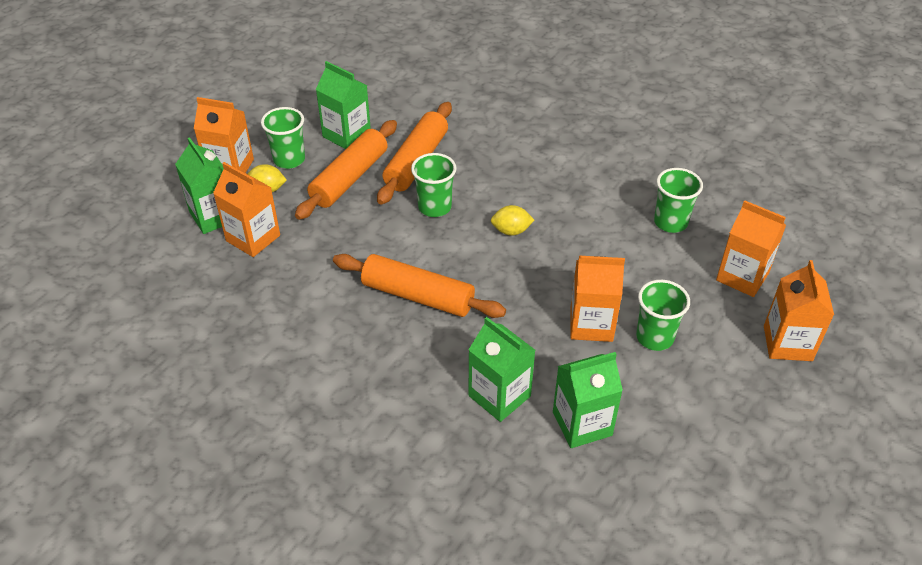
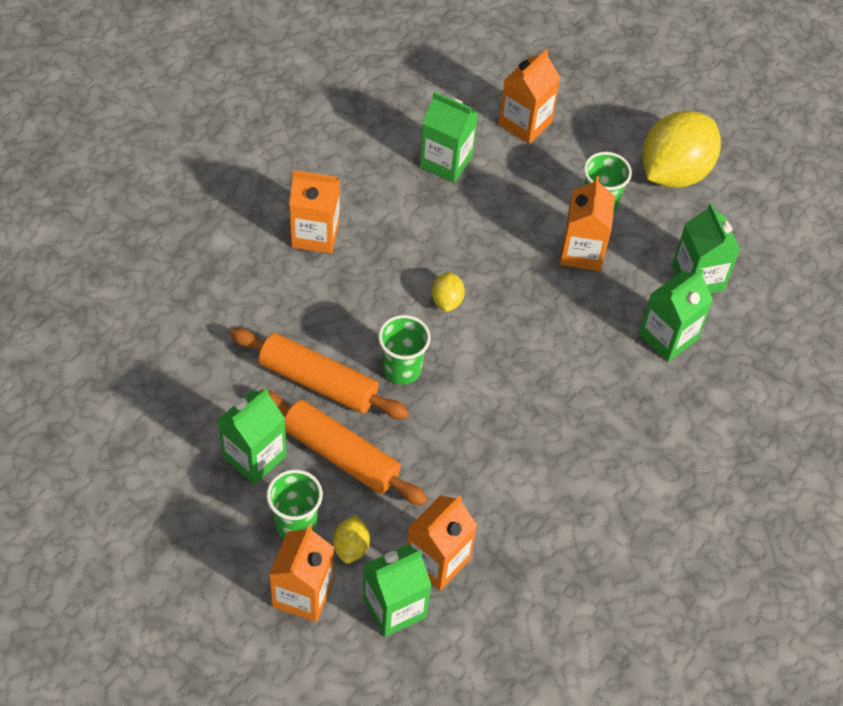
camera: 90 degrees left, 10 degrees up
orange rolling pin [333,254,506,318] -> none
green cup [654,168,703,233] -> green carton [420,91,478,183]
orange carton [764,260,834,361] -> orange carton moved to [289,170,340,254]
none -> yellow lemon [642,111,721,188]

